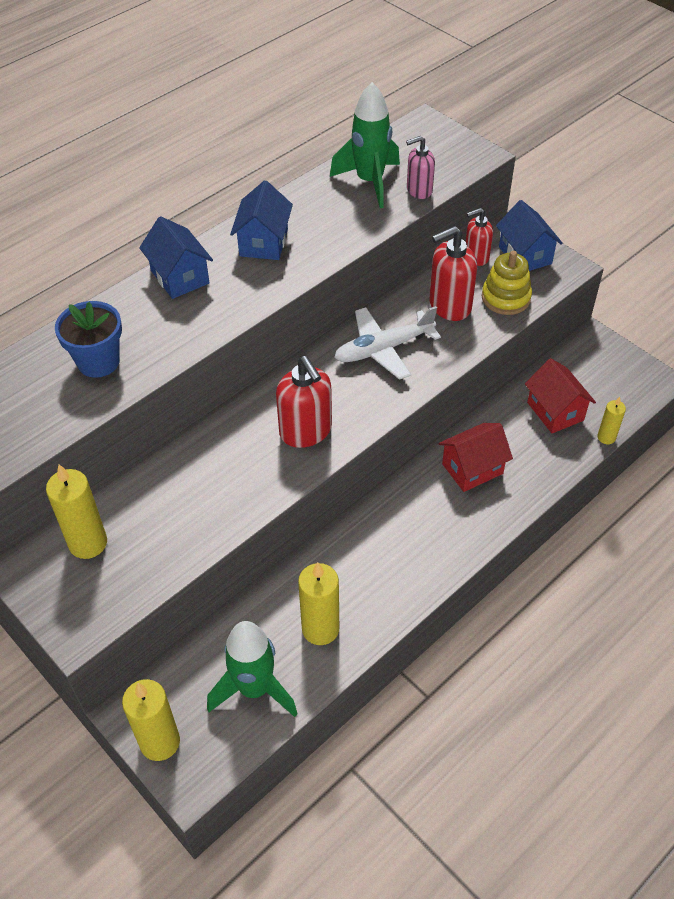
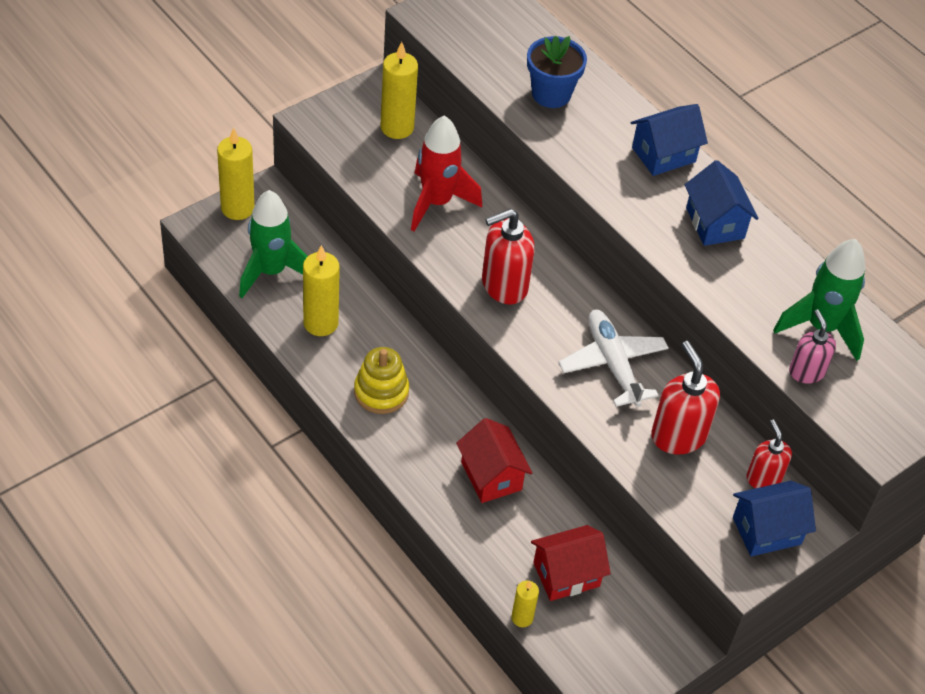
camera: 90 degrees right, 0 degrees up
blue house [230,180,293,260] -> blue house turned 60 degrees clockwise [685,160,759,246]
yellow stacking toy [482,251,532,315] -> yellow stacking toy moved to [354,347,409,414]
none -> red rocket [411,115,482,231]

